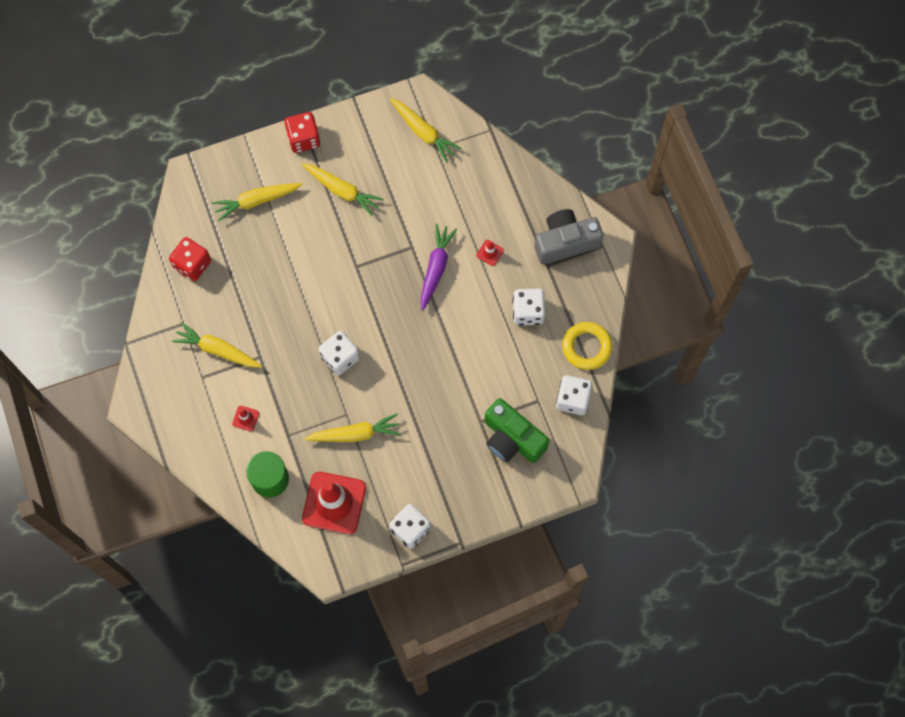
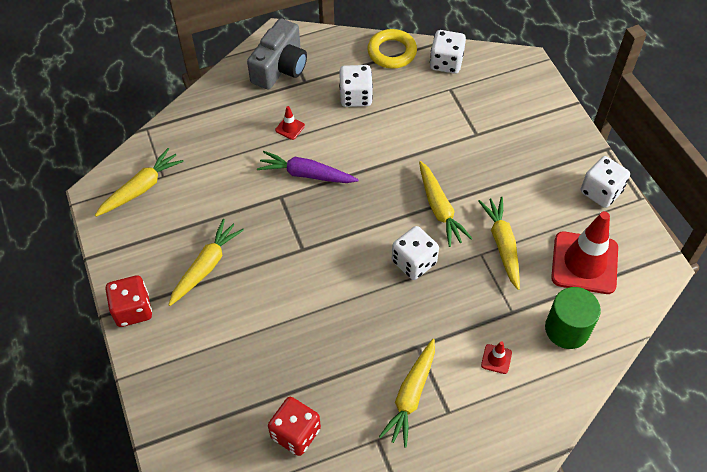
camera: 90 degrees left, 15 degrees down
yellow carrot [212,183,302,221] -> yellow carrot moved to [419,161,473,247]
green camera [485,398,549,463] -> none
grey camera [535,209,603,264] -> grey camera turned 135 degrees counterclockwise [247,18,307,89]

